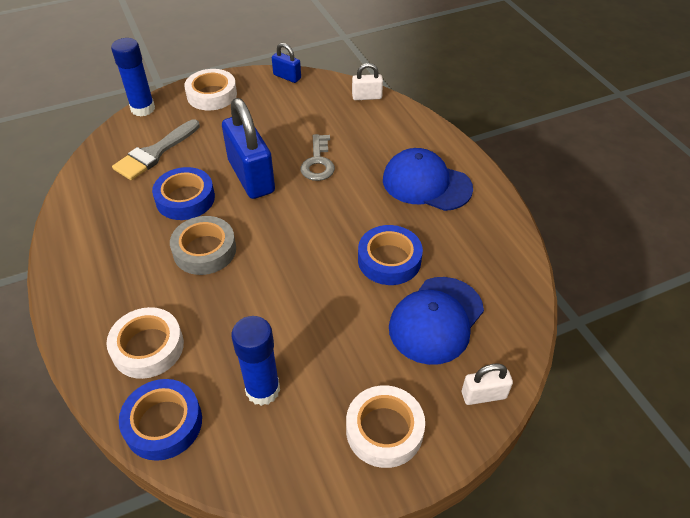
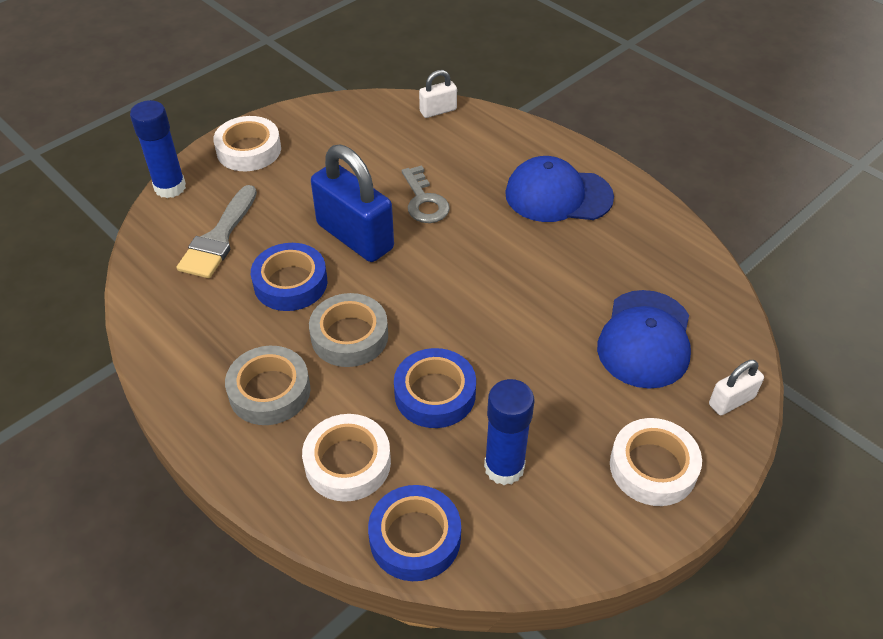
camera: 20 degrees left, 0 degrees up
blue padlock [272,43,301,83] -> none
blue tape [358,225,423,285] -> blue tape moved to [394,348,476,428]
none -> grey tape [225,346,310,425]

